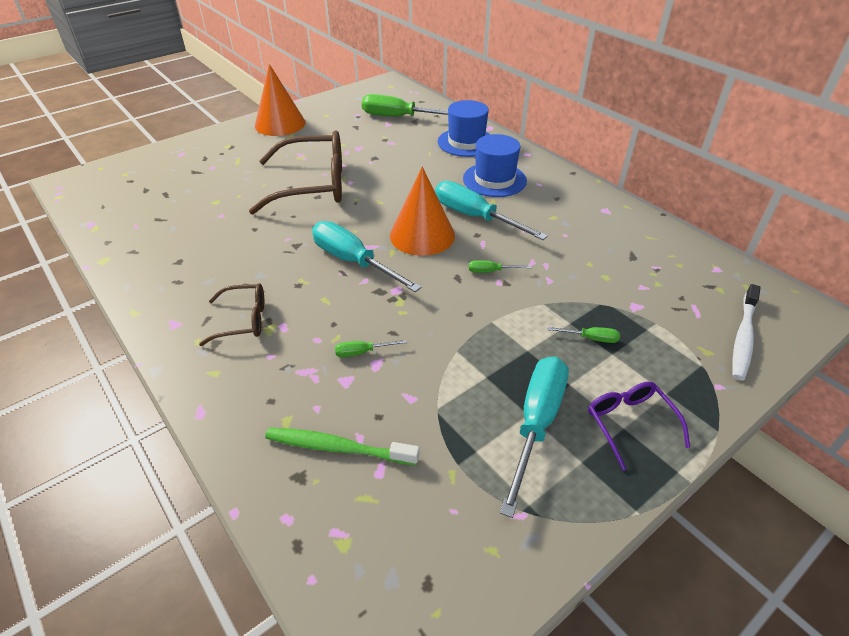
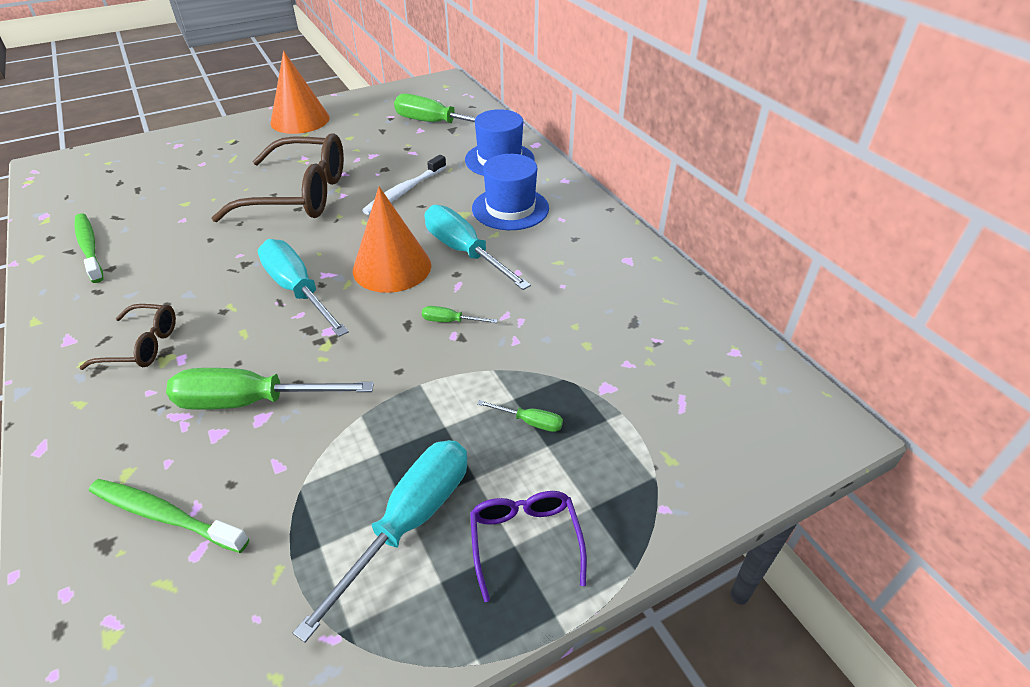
camera: 10 degrees right, 0 degrees up
green screwdriver [335,340,407,357] -> green screwdriver [166,368,374,410], size x2.30
white toothbrush [732,284,761,380] -> white toothbrush moved to [362,155,447,215]
none -> green toothbrush [75,213,103,283]

